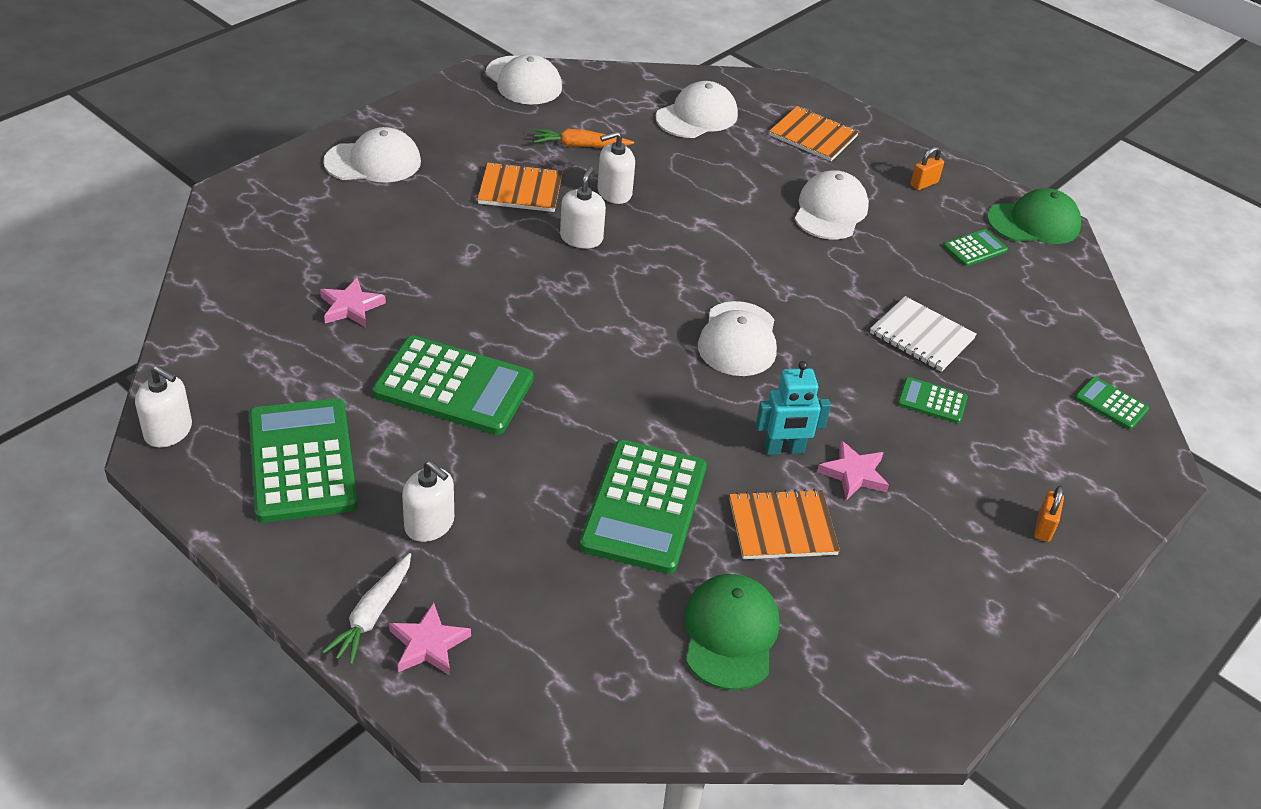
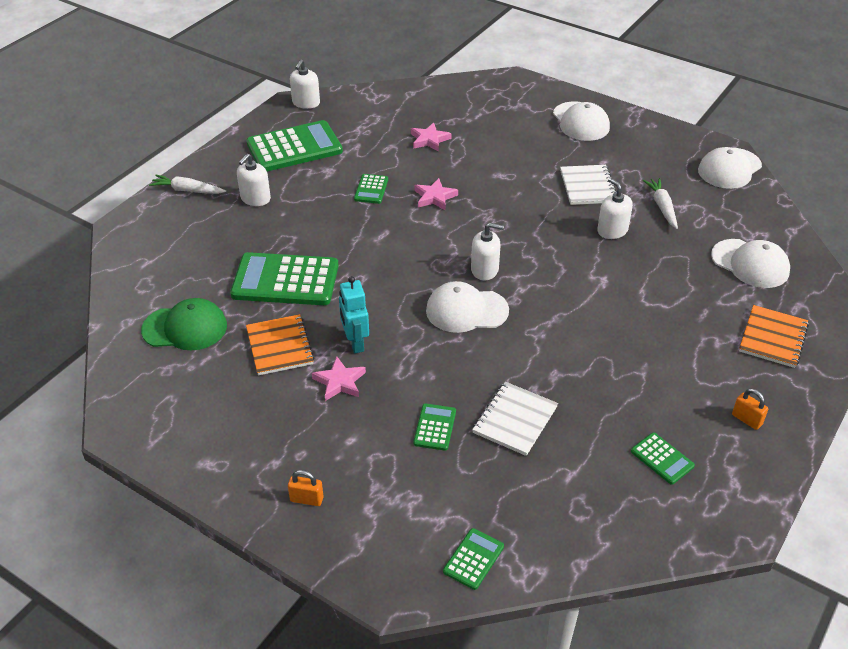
camera: 85 degrees right, 0 degrees up
green calculator [372,336,534,435] -> green calculator [354,174,388,204], size x0.47
pink star [389,603,471,675] -> pink star moved to [414,178,458,211]
orange notebook [477,162,563,212] -> white notebook [560,165,616,205]
orange carrot [534,129,634,147] -> white carrot [643,178,678,229]
white soap dispenser [560,167,606,249] -> white soap dispenser moved to [471,223,504,280]
white cap [794,170,869,240] -> none
green cap [987,188,1081,244] -> none

